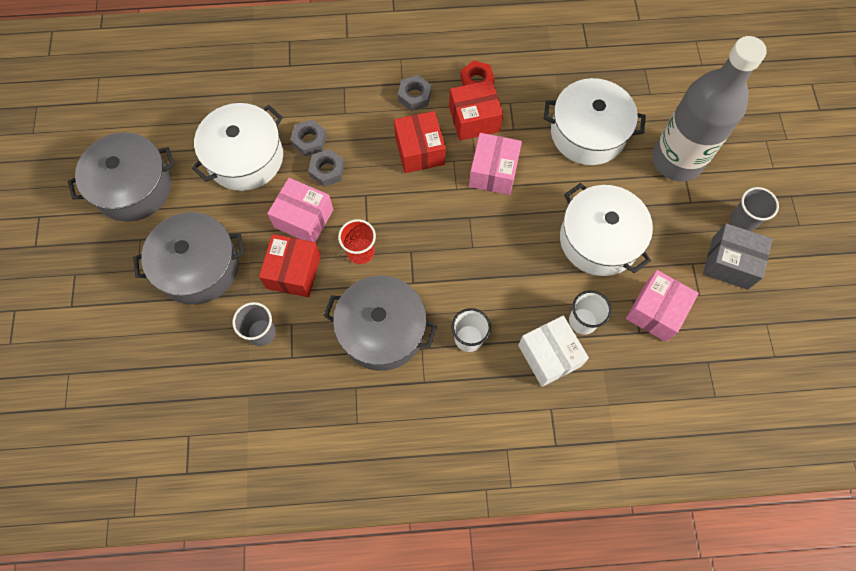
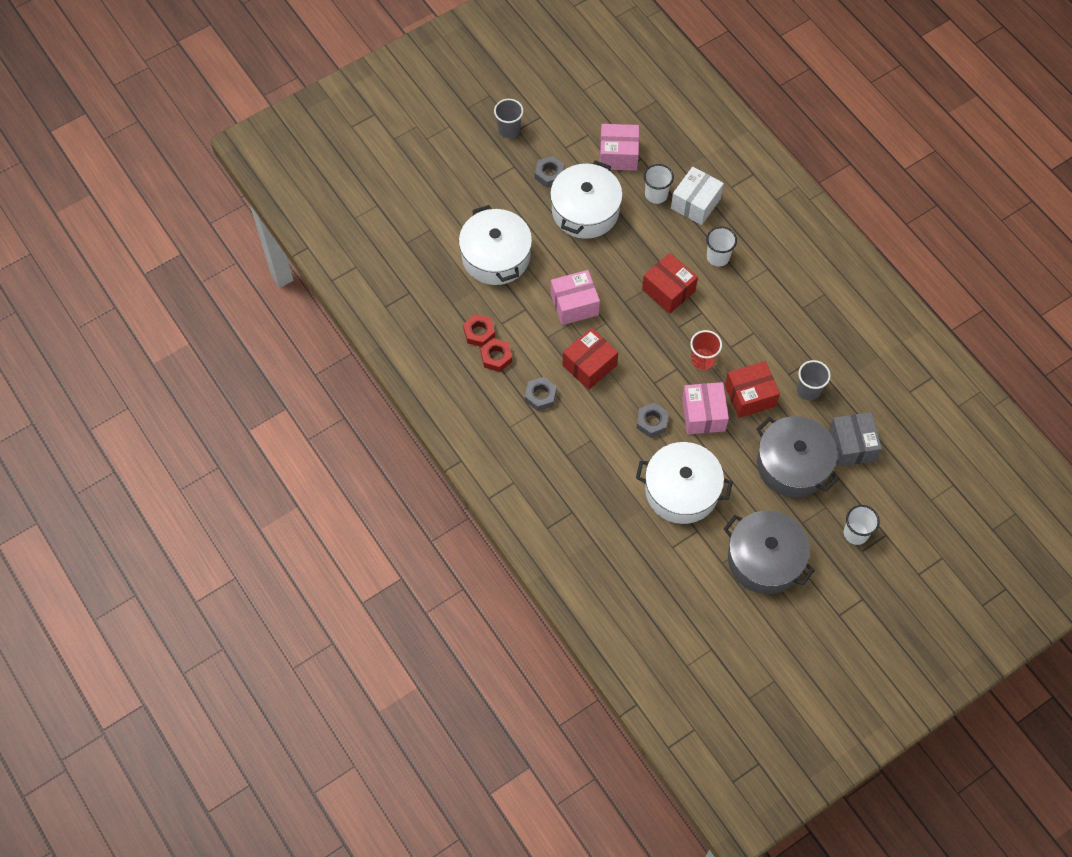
camera: 120 degrees left, 5 degrees down
grey nut [290,119,327,156] -> grey nut moved to [535,156,565,188]
grey pot [324,276,437,371] -> none
red box [449,80,503,141] -> red box moved to [642,253,698,314]
grey bottle [652,36,767,182] -> none
grey box [703,223,772,290] -> grey box moved to [829,412,882,467]
none -> red nut [463,314,495,347]
none -> white cup [844,505,880,545]

